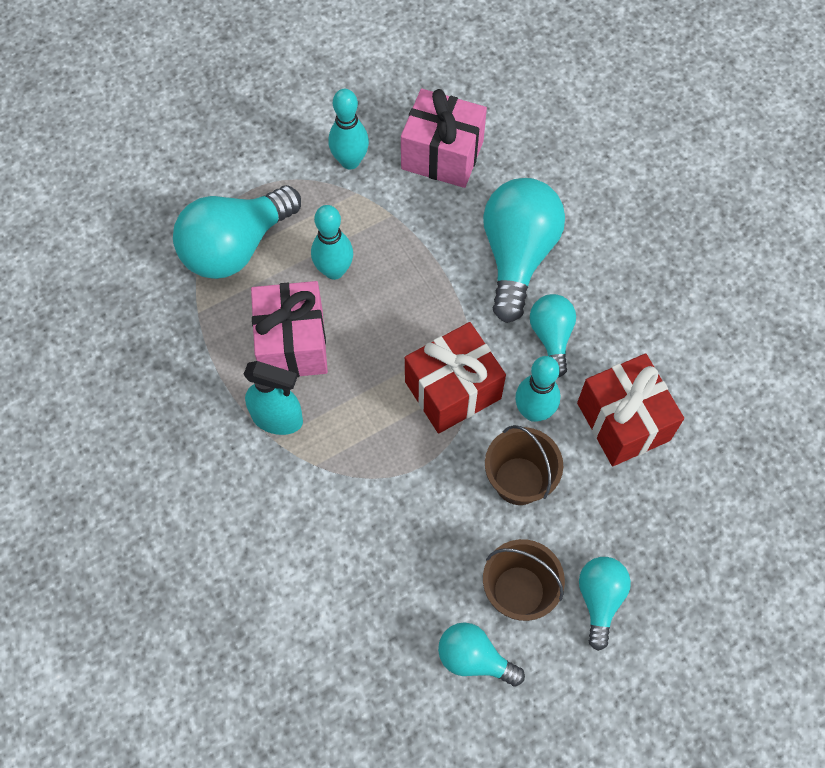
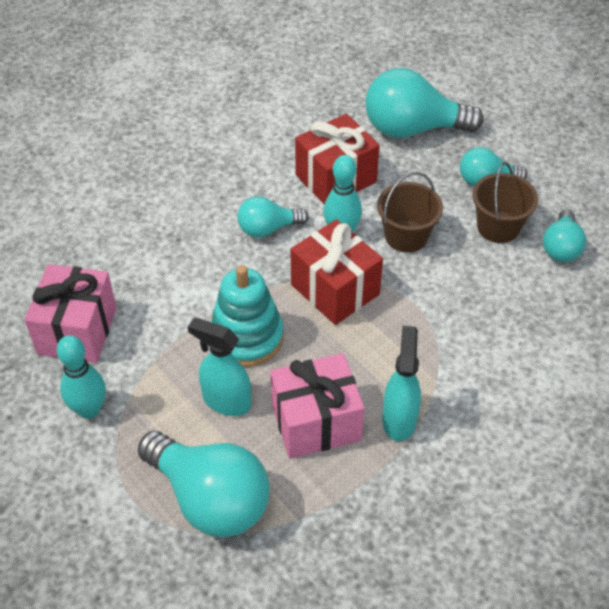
camera: 100 degrees left, 15 degrees down
turquoise bowling pin [311,205,353,280] -> turquoise spray bottle [188,318,251,416]
turquoise light bulb [483,178,565,323] -> turquoise light bulb moved to [365,68,484,138]
none -> turquoise stacking toy [211,265,284,367]

